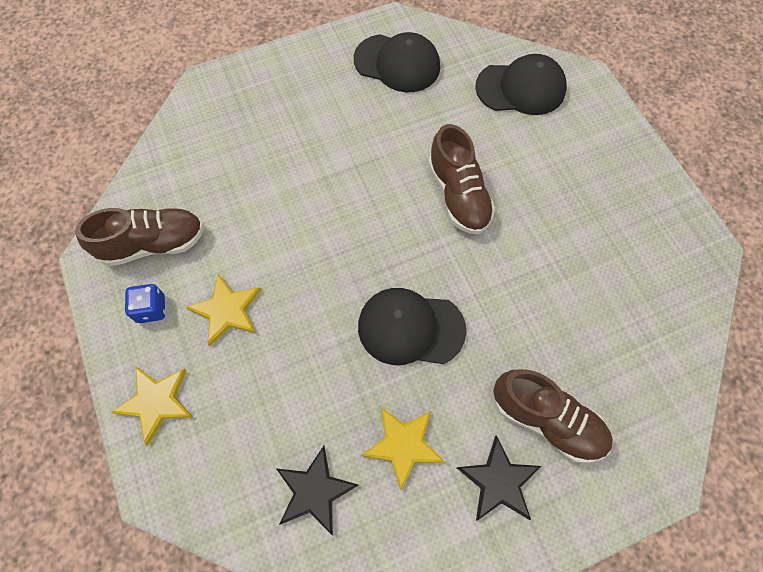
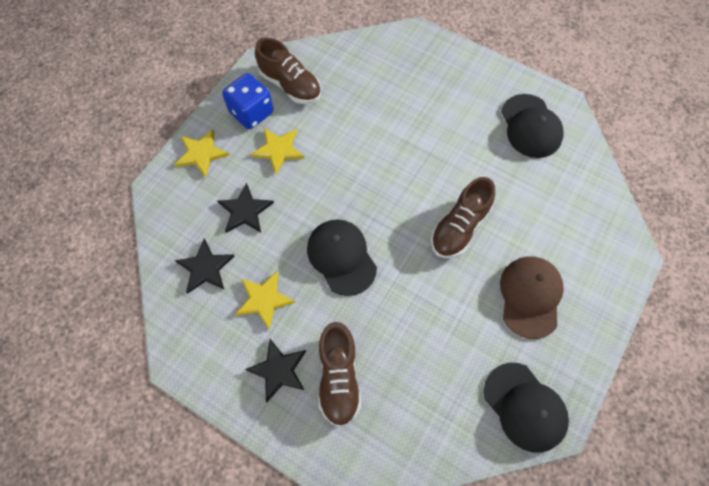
camera: 55 degrees right, 0 degrees up
blue dice [125,284,165,323] -> blue dice [222,73,273,129], size x1.70
black cap [475,54,567,115] -> black cap moved to [484,363,569,453]
none -> black star [218,183,274,233]
none -> brown cap [500,256,564,339]

